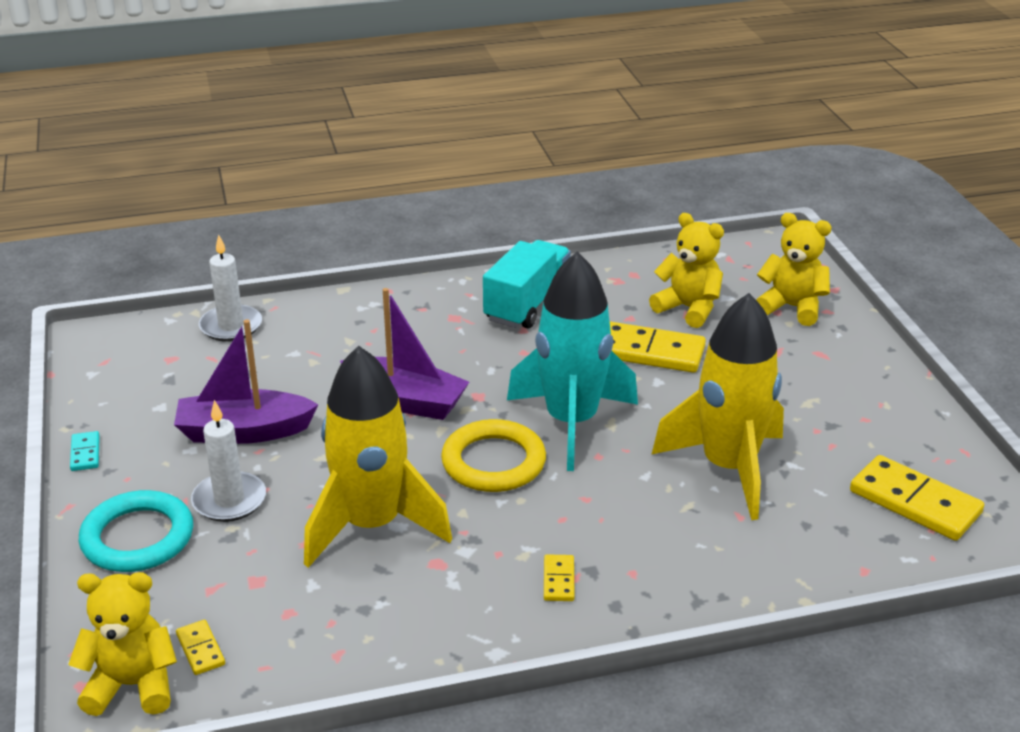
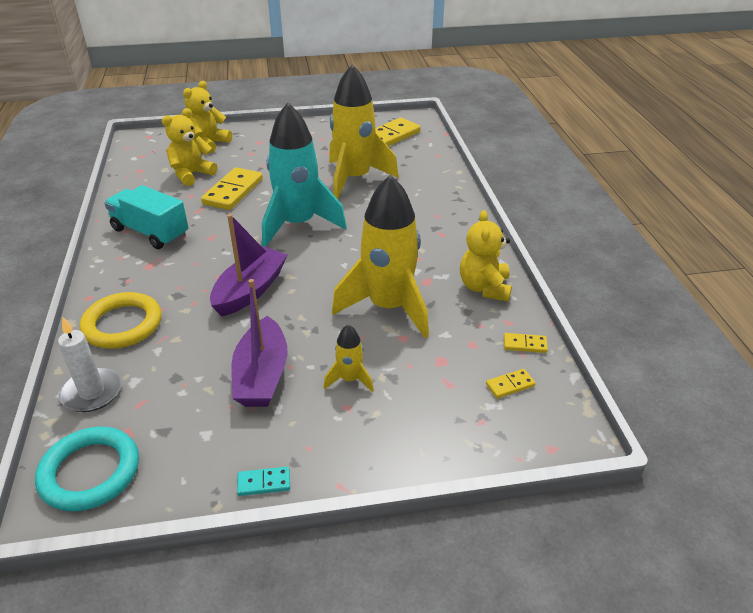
camera: 85 degrees left, 5 degrees up
yellow teddy bear [68,572,177,716] -> yellow teddy bear moved to [460,210,512,302]
turquoise ring [79,490,193,572] -> turquoise ring moved to [35,427,139,512]
white candle [191,400,266,522] -> yellow rocket [324,325,374,392]
yellow ring [441,419,546,492] -> yellow ring moved to [80,292,161,349]
yellow domino [544,554,575,601] -> yellow domino moved to [504,333,548,353]

